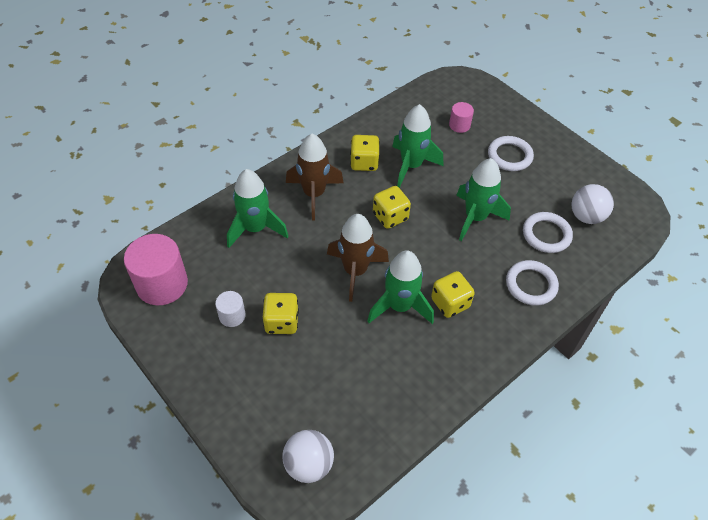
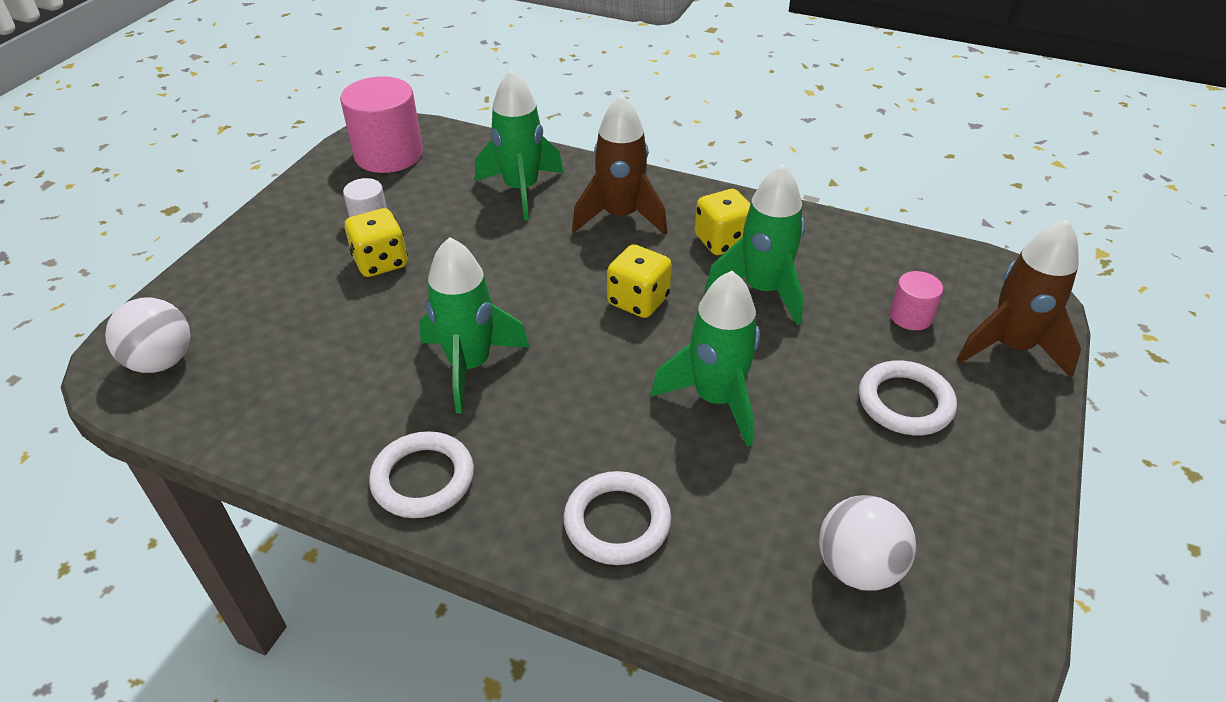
camera: 65 degrees right, 10 degrees down
brown rocket [327,214,389,302] -> brown rocket moved to [957,220,1081,378]
yellow dice [431,271,475,318] -> none
white ring [523,212,573,253] -> white ring moved to [369,431,474,518]

